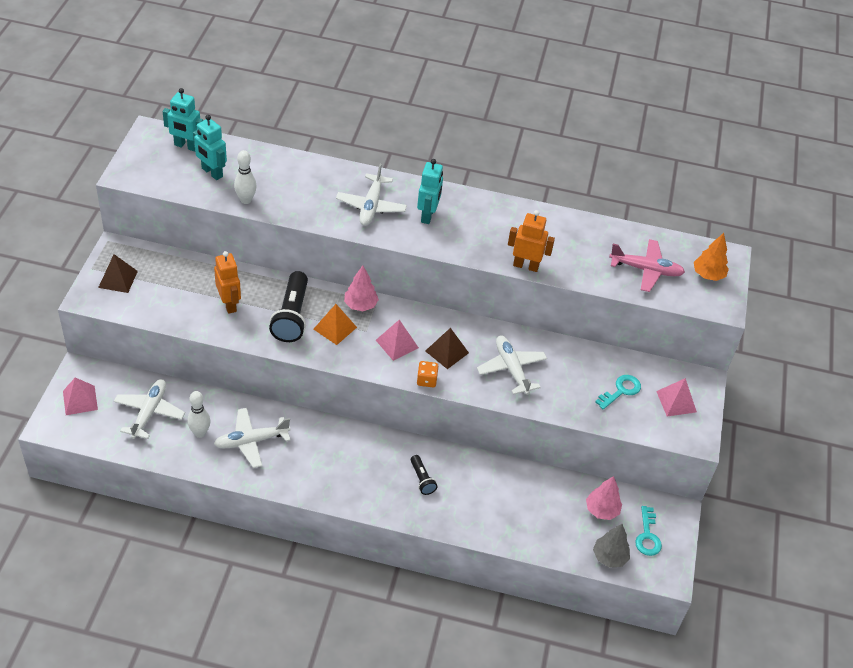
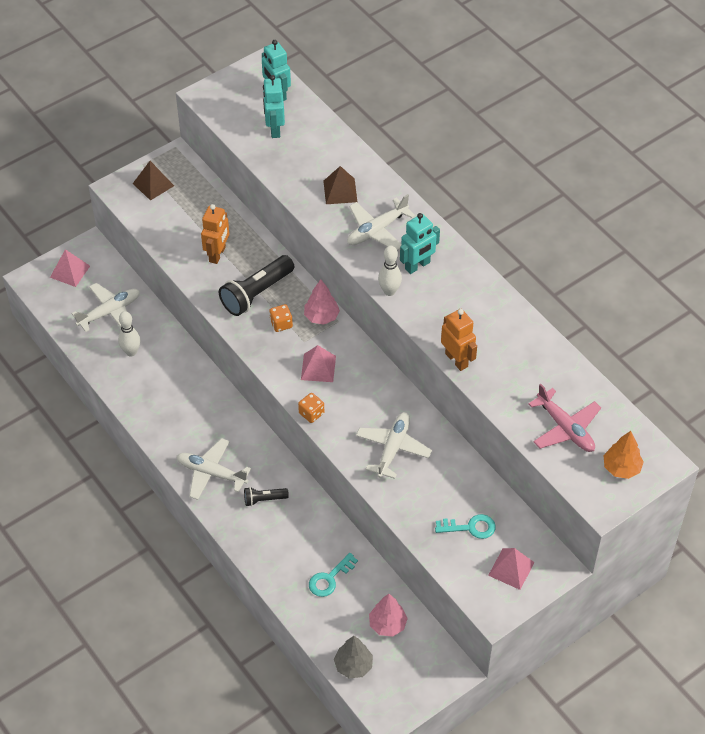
camera: 45 degrees right, 5 degrees up
white plane [214,408,291,468] -> white plane moved to [177,438,251,500]
white bowling pin [234,150,257,204] -> white bowling pin moved to [378,246,402,296]
orange pyramid [314,304,357,345] -> orange dice [269,304,293,332]
black flashlight [411,455,438,495] -> black flashlight turned 60 degrees clockwise [244,487,289,506]
brown pyramid [425,328,469,369] -> brown pyramid moved to [323,166,357,204]
turquoise key [635,506,662,556] -> turquoise key moved to [309,553,358,597]

